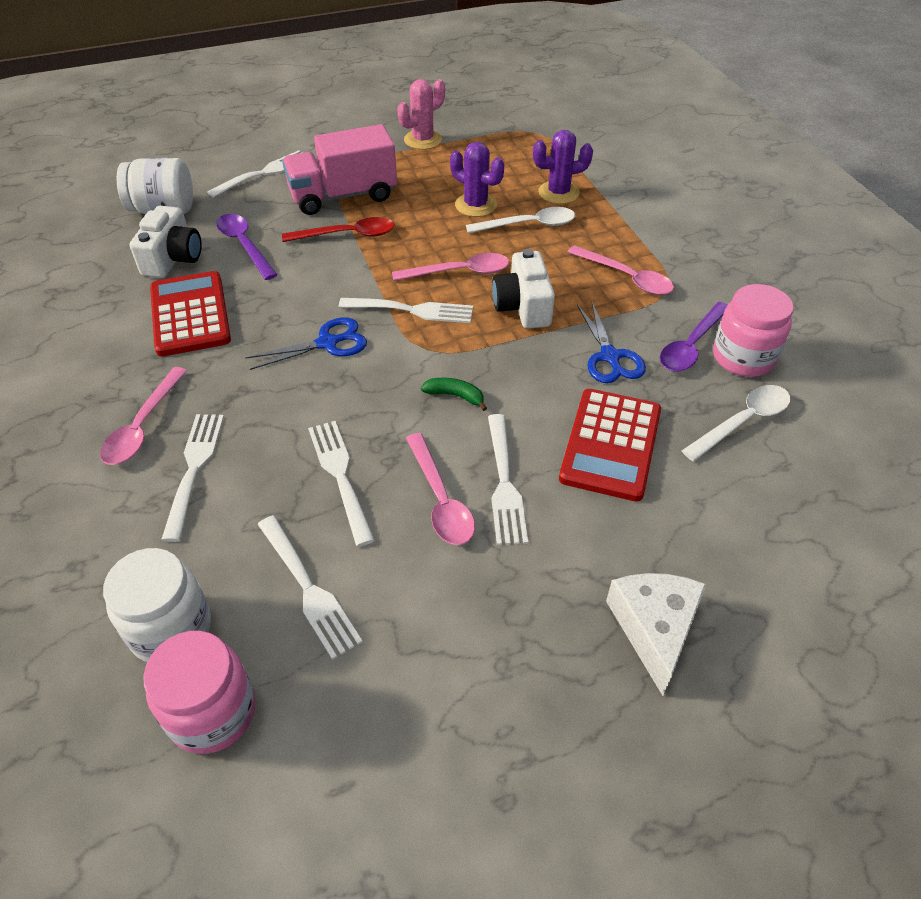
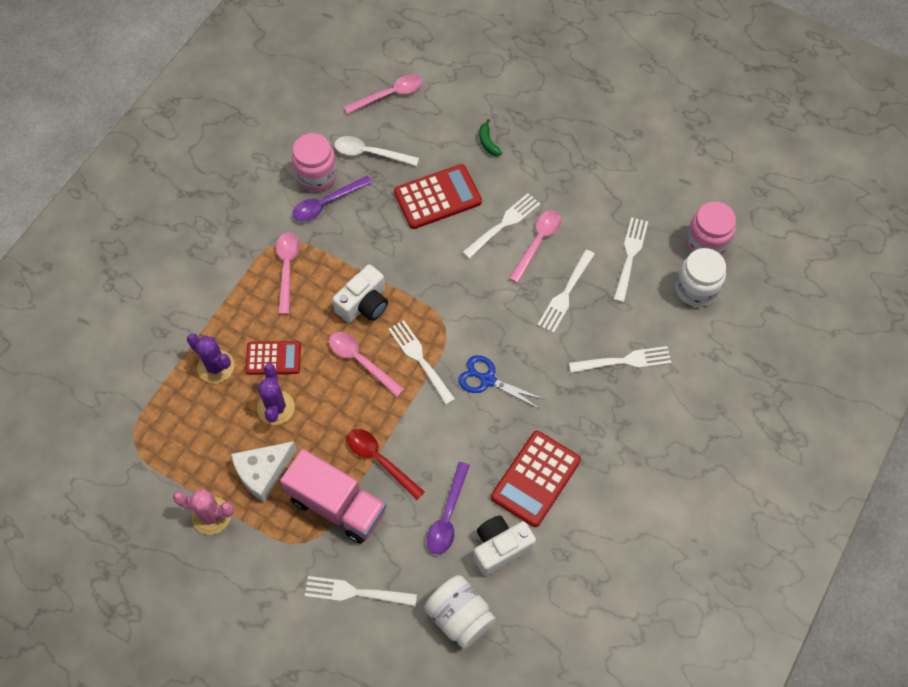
camera: 130 degrees left, 15 degrees up
pink spoon [100,367,187,465] -> pink spoon moved to [344,75,423,114]
white fork [161,414,224,542] -> white fork turned 150 degrees counterclockwise [569,346,672,373]
green banana [421,378,487,411] -> green banana moved to [479,119,502,156]
white spoon [466,207,575,233] -> red calculator [245,341,301,375]
blue scissors [577,302,646,383] -> none
white cheese [606,573,706,696] -> white cheese moved to [231,441,297,502]
purple spoon [660,302,727,372] -> purple spoon turned 150 degrees clockwise [292,176,372,221]

